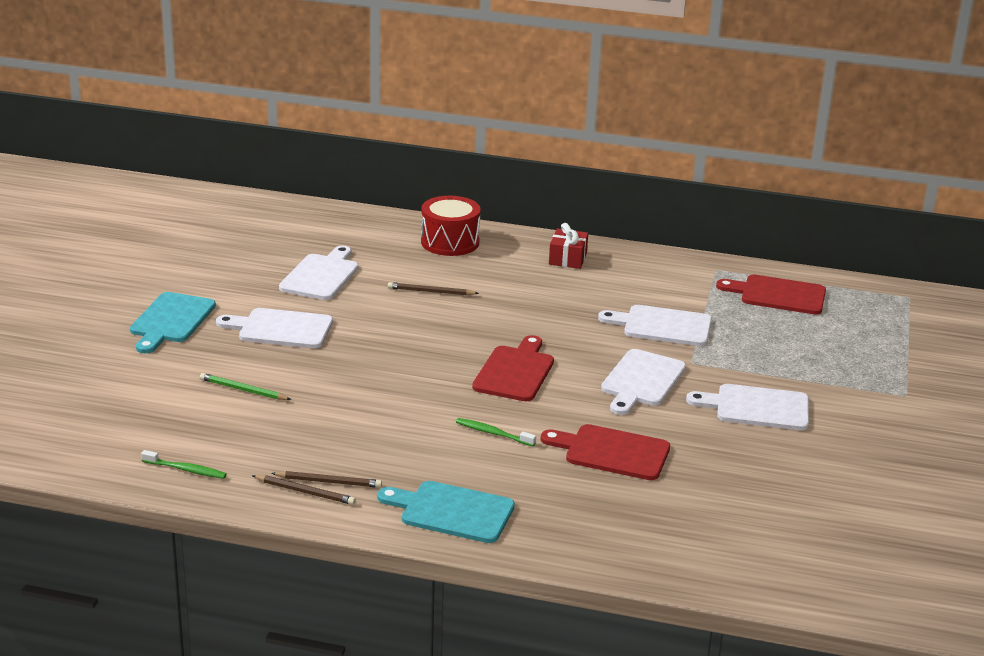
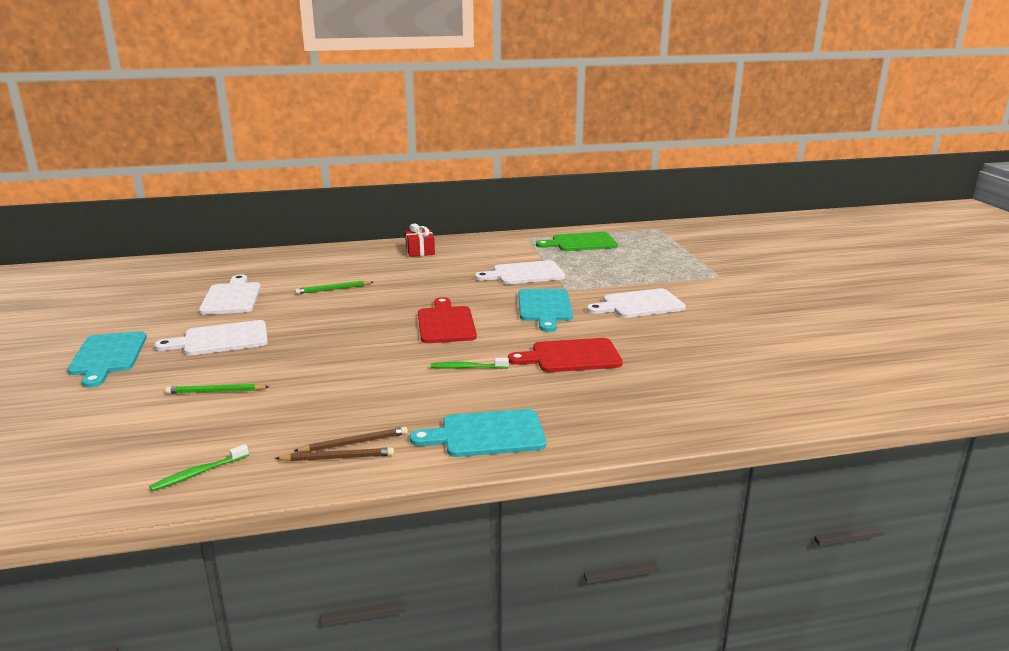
camera: 25 degrees left, 5 degrees down
green toothbrush [141,450,227,479] -> green toothbrush turned 150 degrees clockwise [149,444,249,491]
brown pencil [388,282,479,295] -> green pencil [295,281,373,294]
red drum [421,196,481,256] -> none
white cutting board [601,349,686,415] -> turquoise cutting board [518,289,573,332]
red cutting board [716,274,826,315] -> green cutting board [536,232,618,251]

